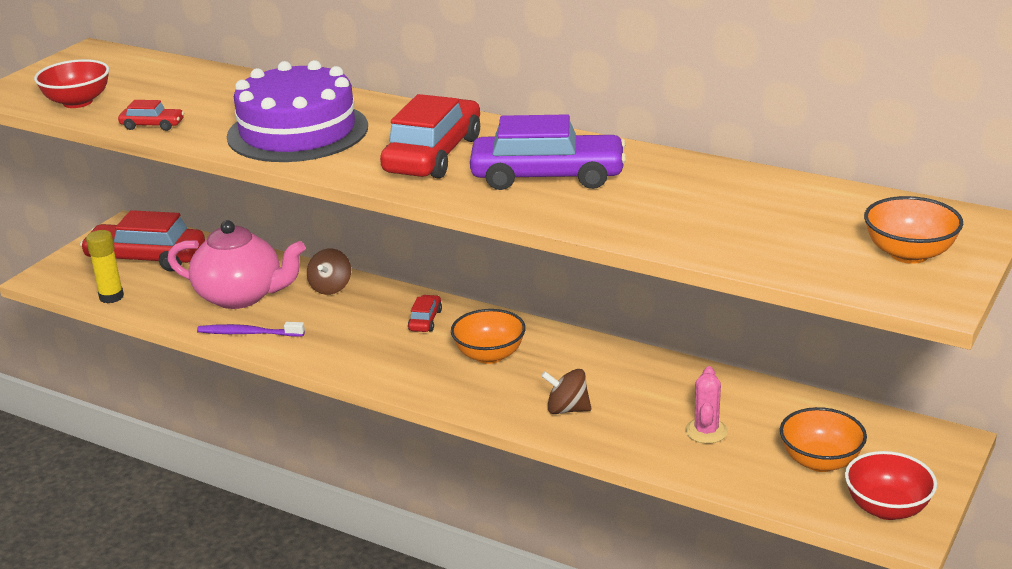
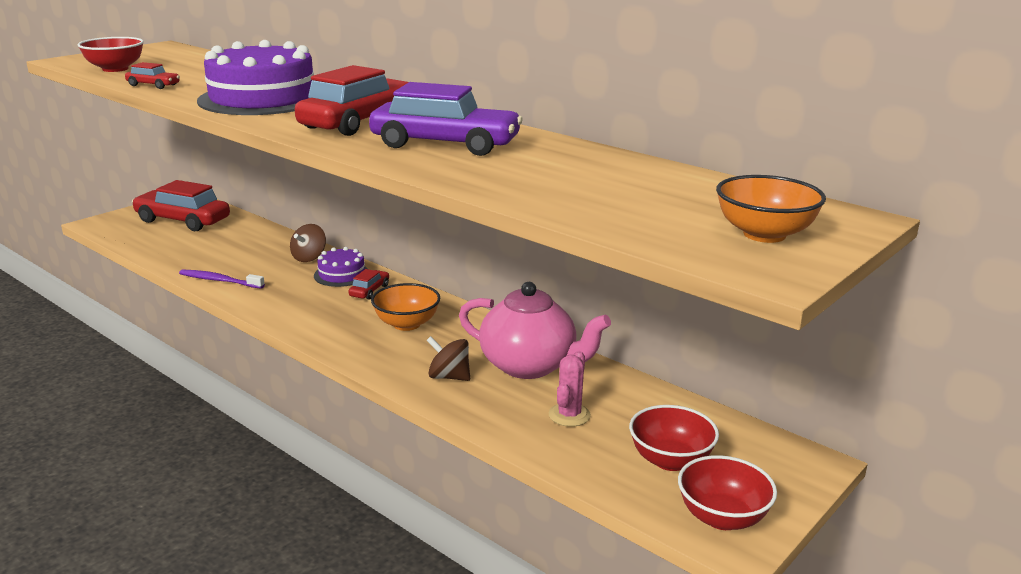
camera: 10 degrees right, 5 degrees down
yellow glue stick [86,230,124,303] -> none
pink teapot [168,220,305,309] -> pink teapot moved to [459,282,611,379]
orange bowl [780,407,867,472] -> red bowl [629,405,719,471]
none -> purple cake [314,247,368,287]

